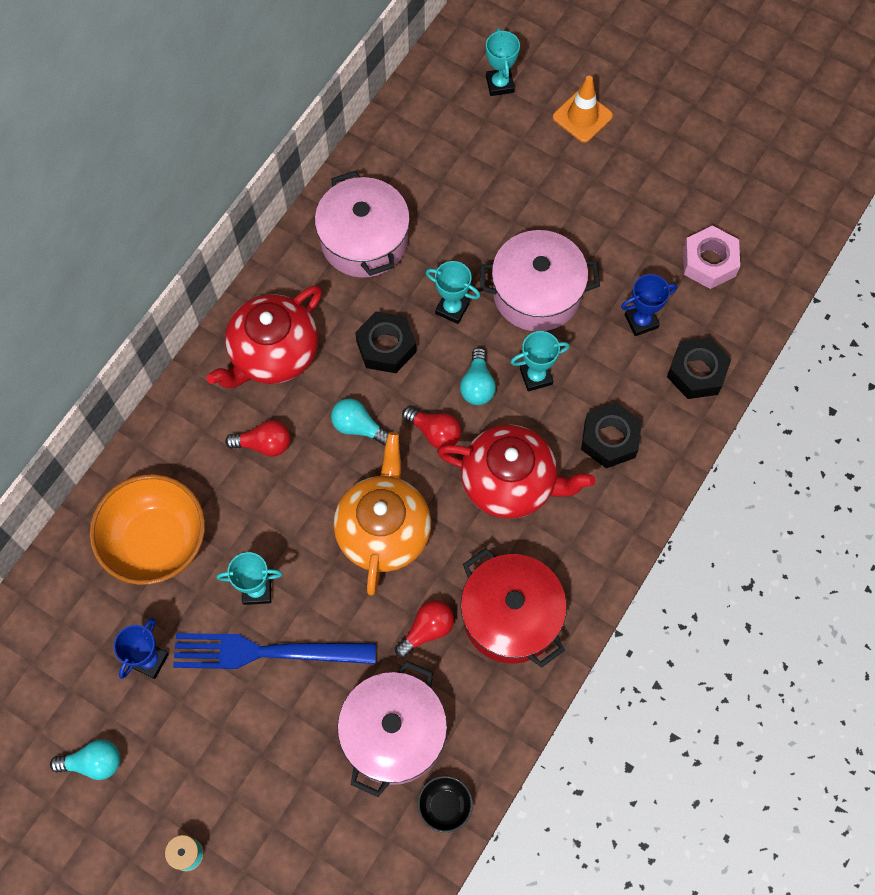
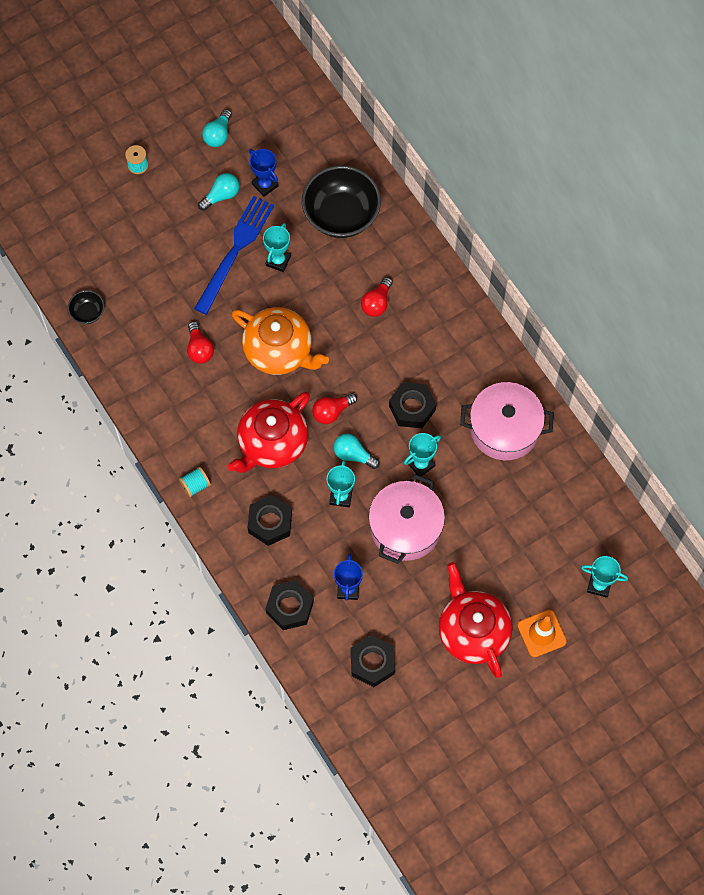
camera: 115 degrees right, 0 degrees up
orange bowl [89,474,205,585] -> black bowl [302,165,381,238]
red teapot [207,285,322,388] -> red teapot moved to [439,562,513,678]
turquoise light bulb [331,398,389,445] -> turquoise light bulb moved to [198,173,239,211]
pink pot [337,661,447,797] -> none
red pot [461,548,567,668] -> none
pink nut [683,225,740,289] -> black nut [351,635,395,687]
none -> turquoise spool [179,467,211,497]

